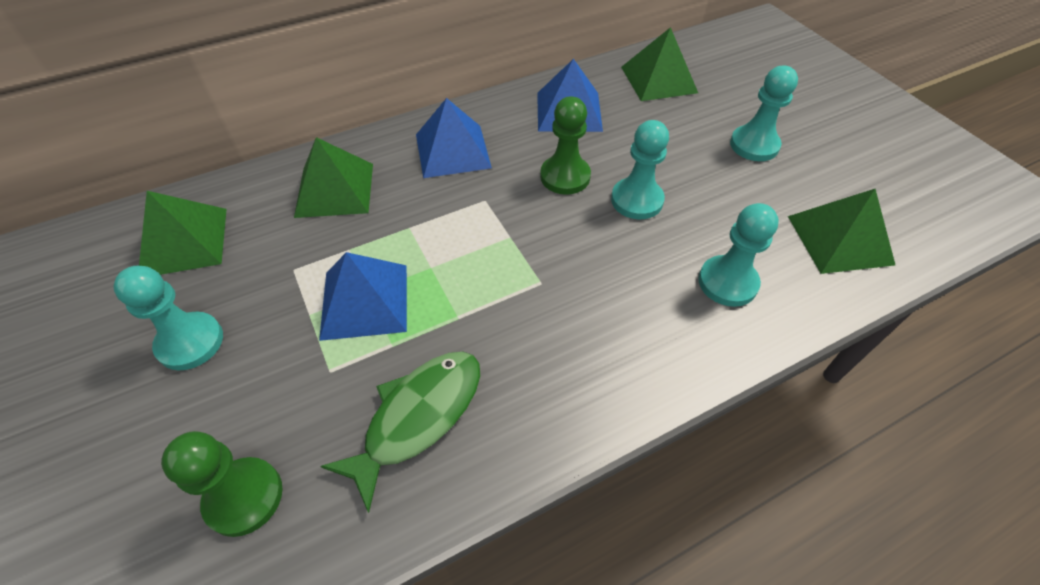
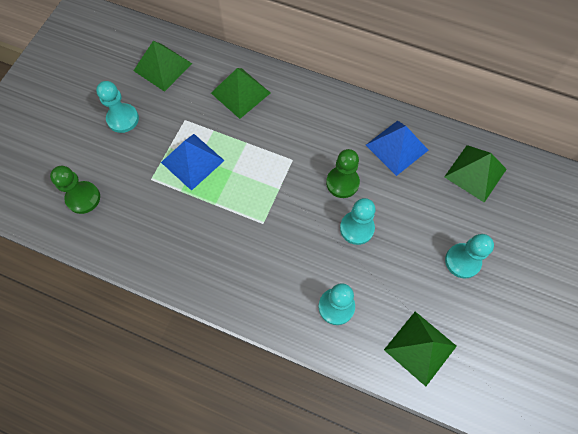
camera: 50 degrees right, 15 degrees up
green fish [320,352,480,513] -> none
blue pyramid [416,98,492,178] -> none

